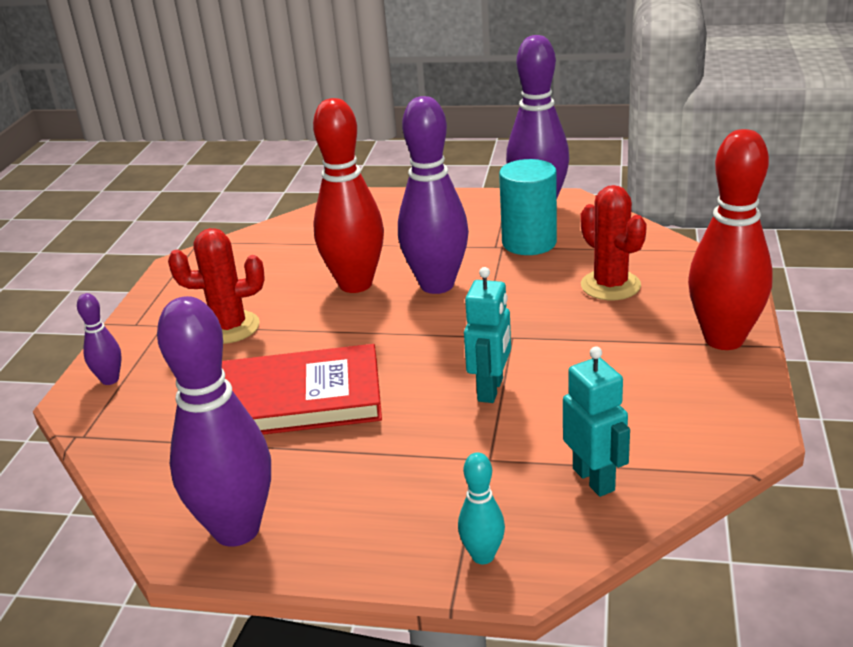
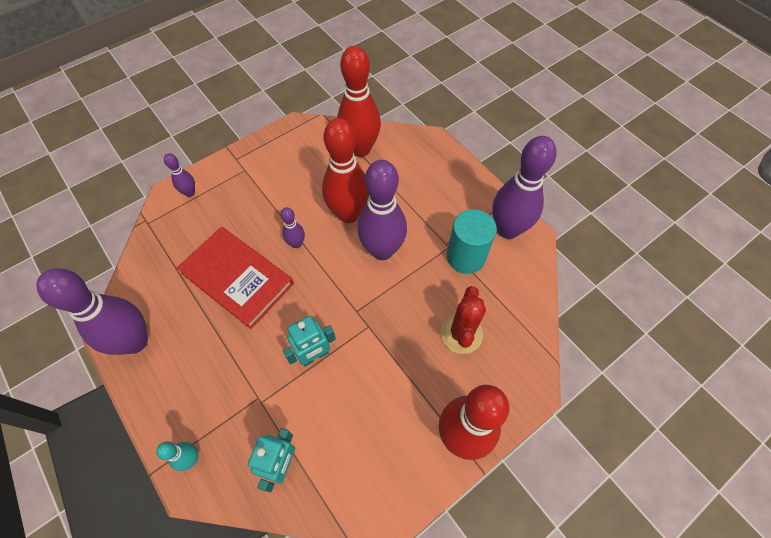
camera: 40 degrees right, 30 degrees up
red cactus [168,228,265,344] -> none
none -> purple bowling pin [281,207,305,248]
none -> red bowling pin [337,45,381,157]

